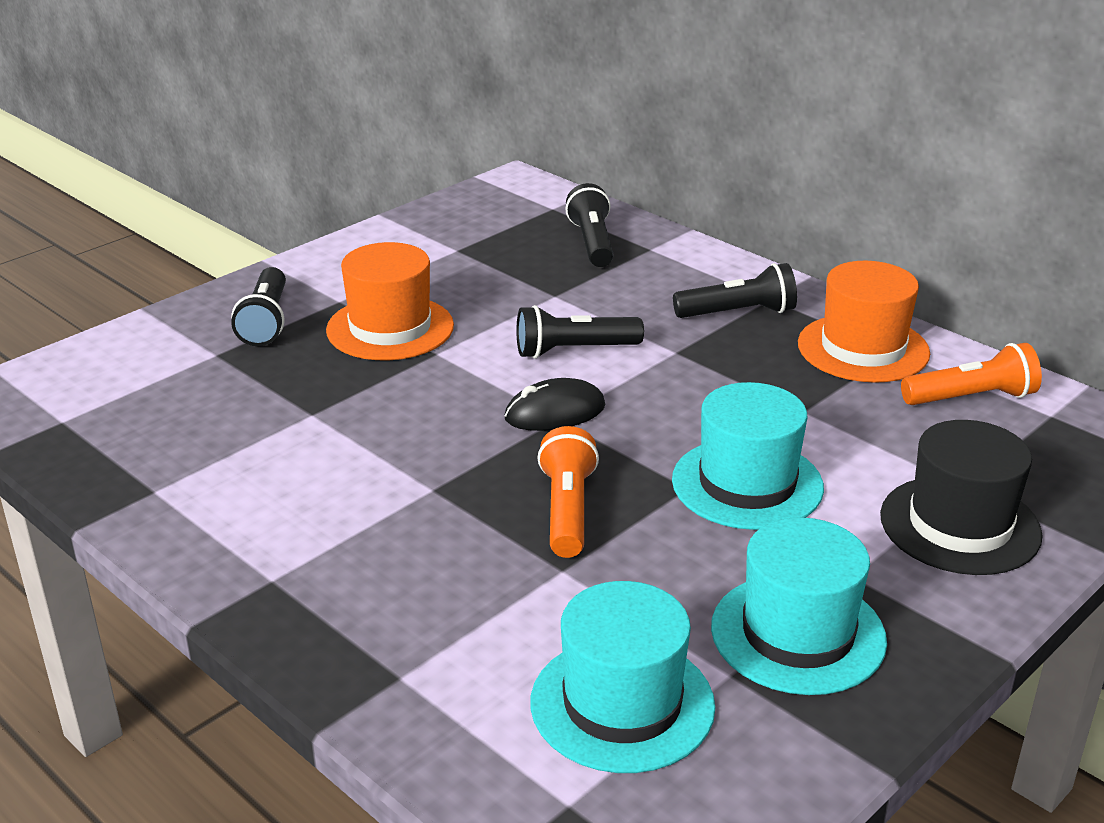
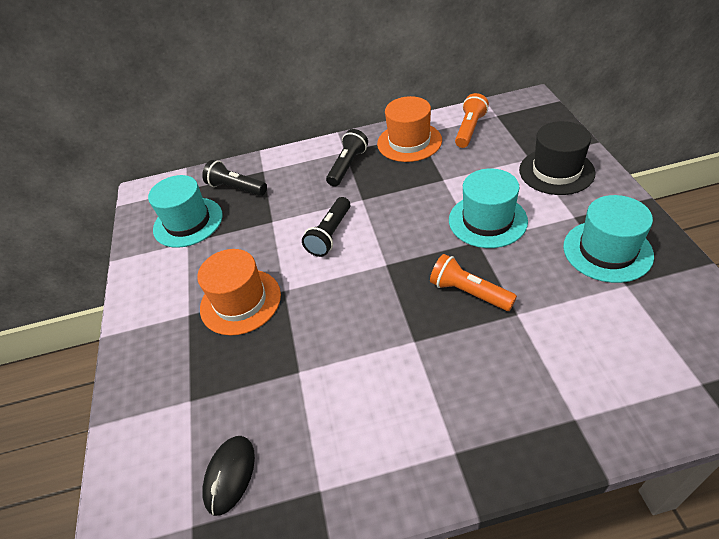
camera: 50 degrees left, 15 degrees up
black flashlight [231,267,286,346] -> none
black mouse [504,378,605,431] -> black mouse moved to [202,436,255,516]
turquoise hat [530,581,715,773] -> turquoise hat moved to [148,175,223,248]

